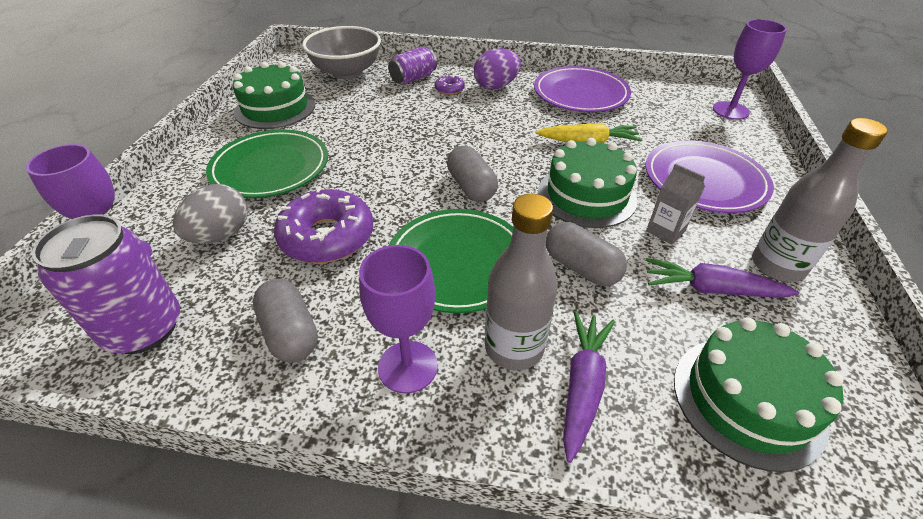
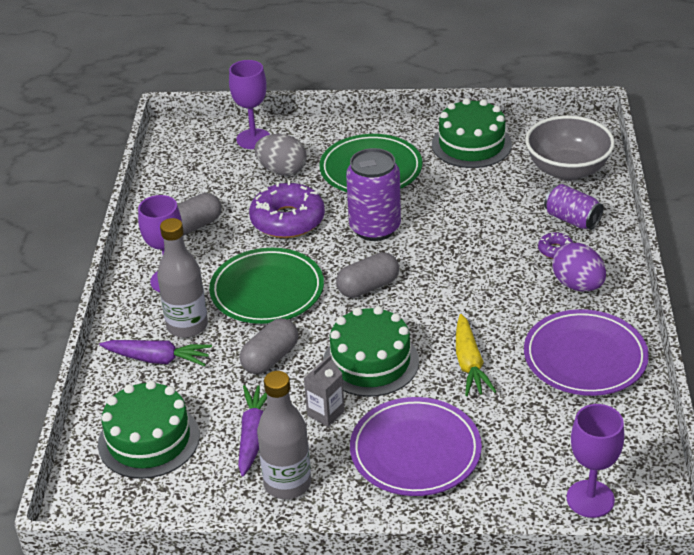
camera: 85 degrees right, 5 degrees down
purple can [32,214,180,354] -> purple can moved to [346,148,401,241]

